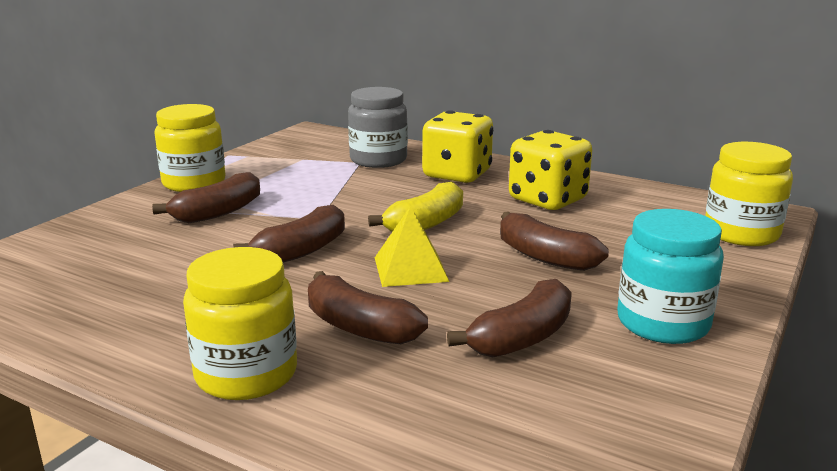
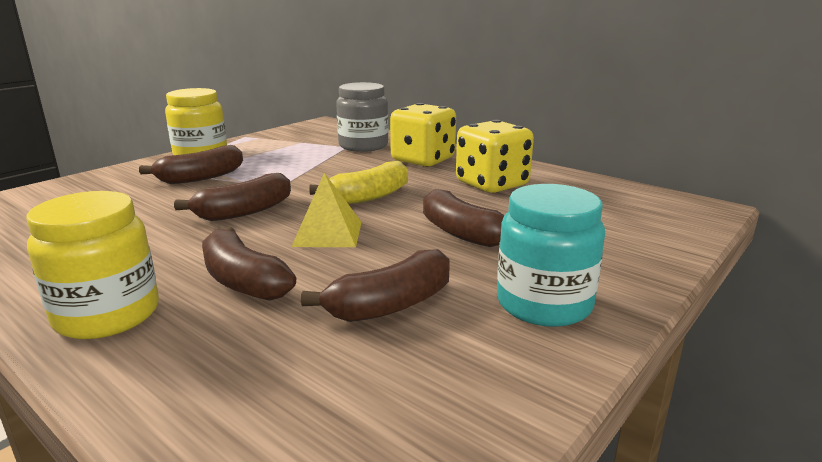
camera: 10 degrees right, 0 degrees up
yellow jar [705,142,793,246] -> none

